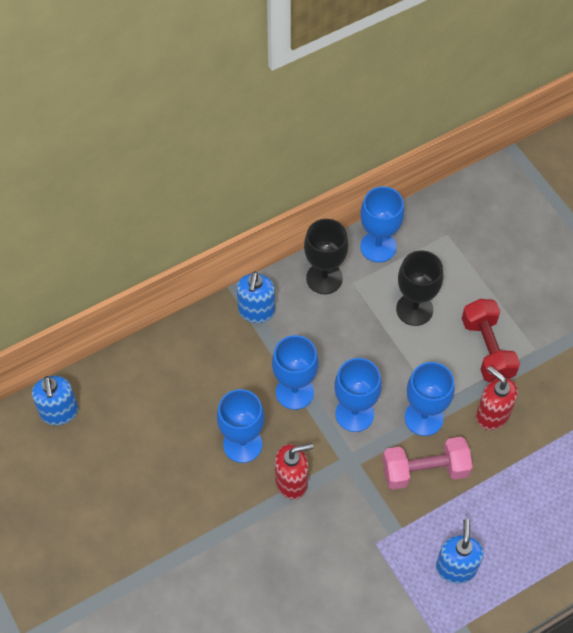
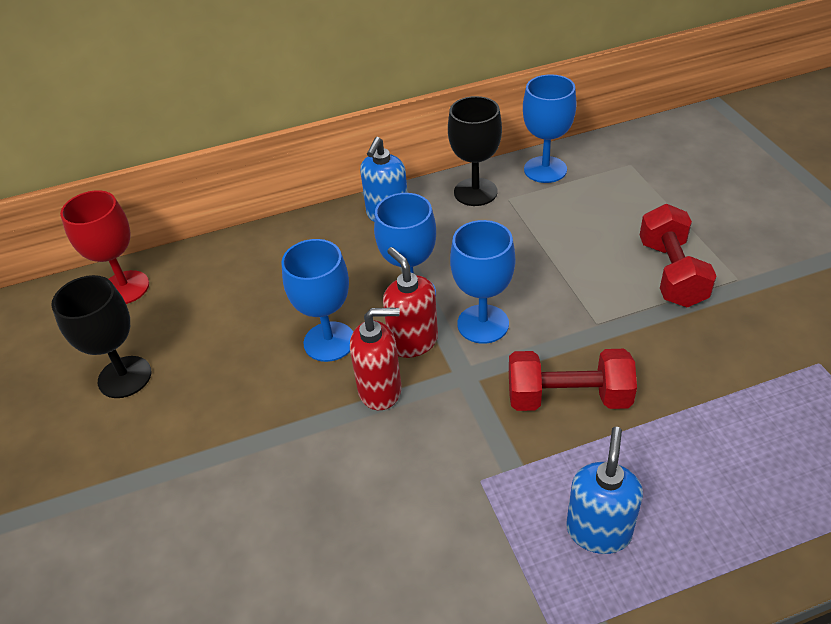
camera: 15 degrees right, 15 degrees down
blue soap dispenser [32,376,78,425] -> red goblet [60,190,149,304]
pink dumbbell [382,437,473,490] -> red dumbbell [509,349,637,411]
black goblet [396,251,443,326] -> black goblet moved to [51,275,151,398]
blue goblet [405,362,455,436] -> none
red soap dispenser [476,366,518,430] -> red soap dispenser moved to [383,247,438,358]

